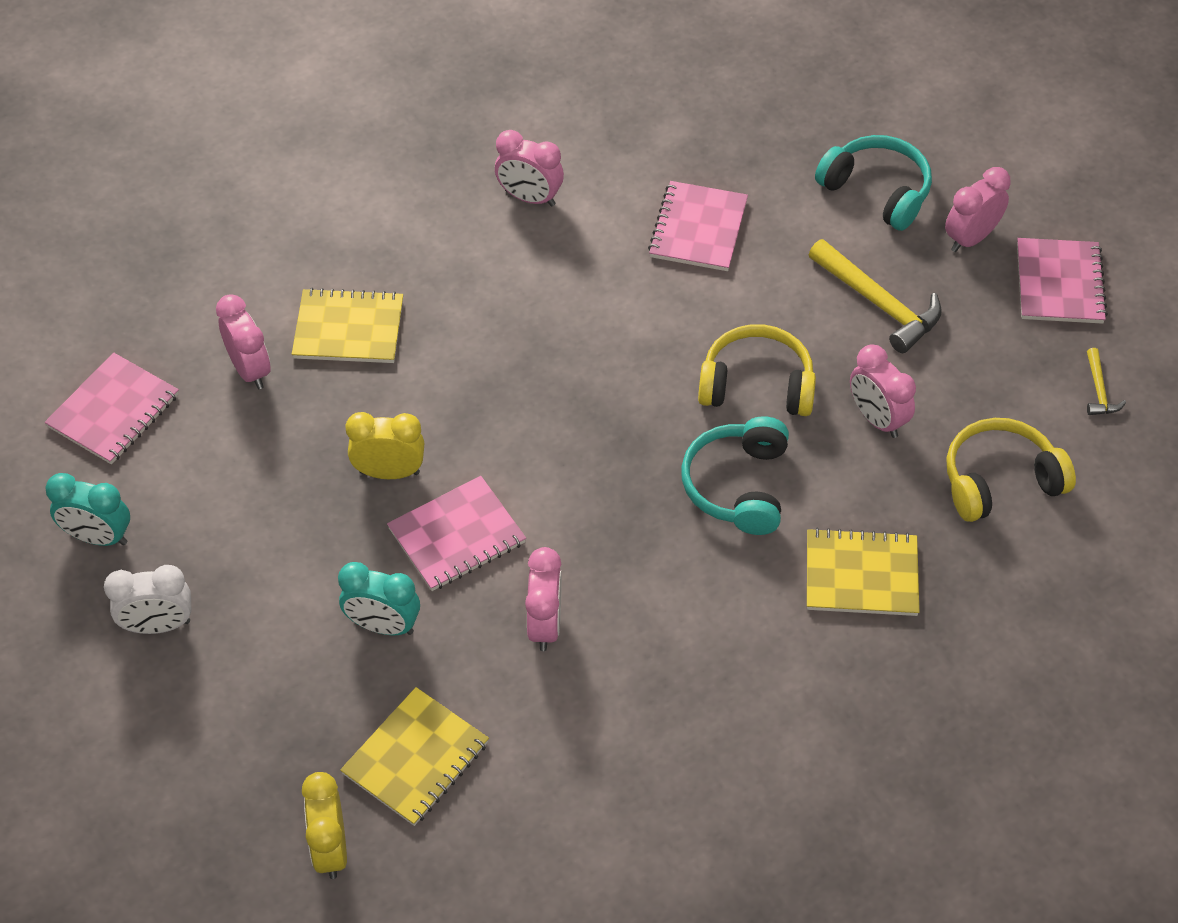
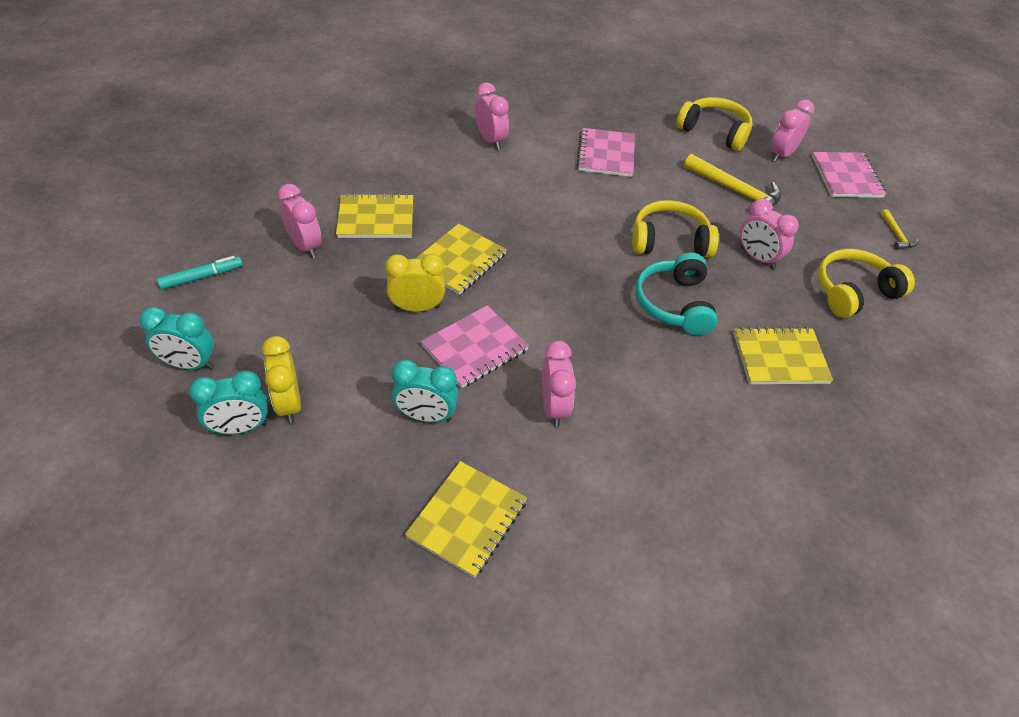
camera: 10 degrees left, 5 degrees down
pink notebook [45,353,179,465] -> turquoise marker [157,256,243,290]
white clock [104,565,191,634] -> turquoise clock [189,371,268,434]
yellow clock [302,772,347,879] -> yellow clock moved to [262,336,301,423]
pink clock [495,130,564,207] -> pink clock turned 135 degrees counterclockwise [475,83,509,150]
turquoise headphones [815,135,932,231] -> yellow headphones [676,97,752,151]
none -> yellow notebook [415,224,507,295]

